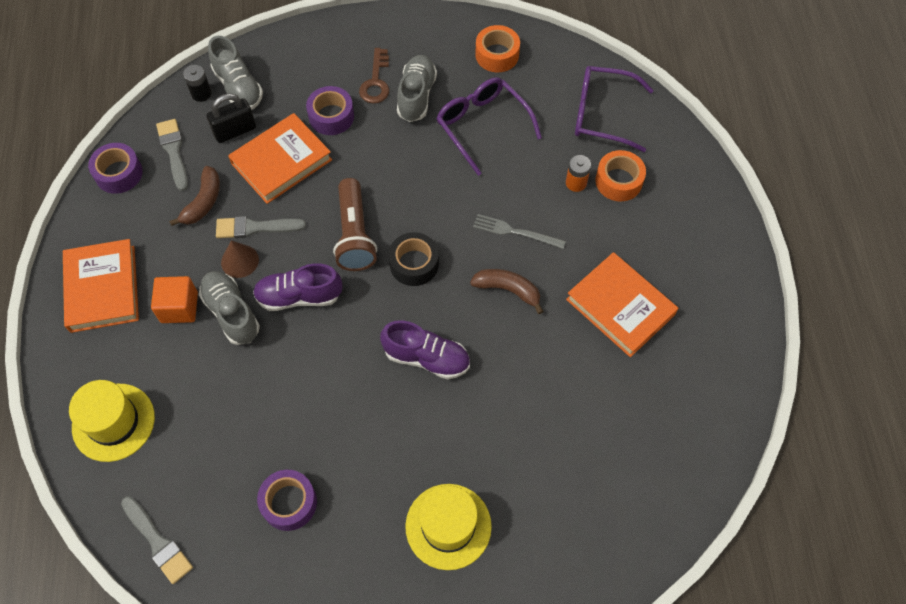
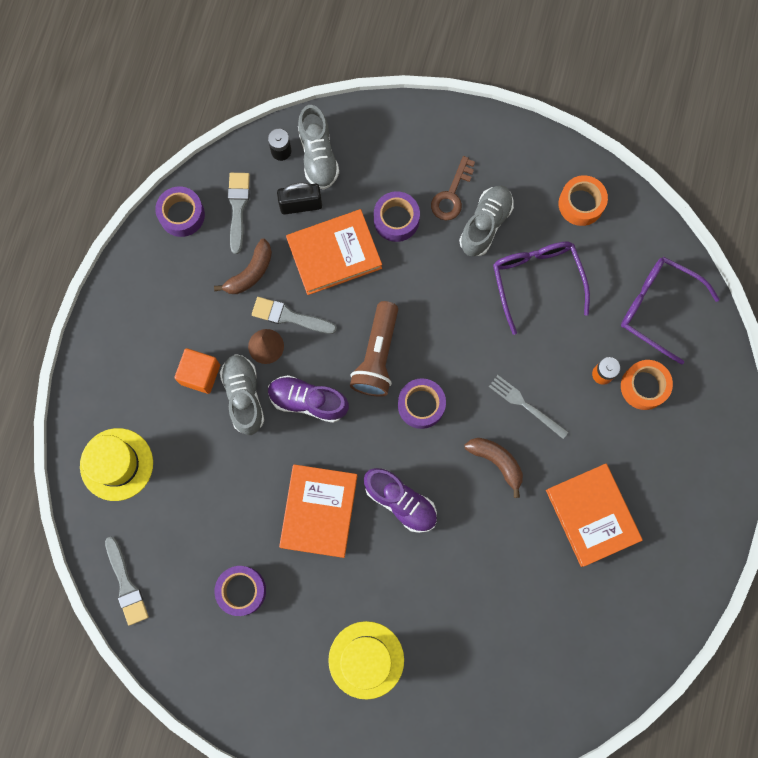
camera: 20 degrees right, 15 degrees up
orange book [63,239,139,333] -> orange book moved to [279,464,357,558]
black tape [389,232,439,286] -> purple tape [398,378,446,429]

